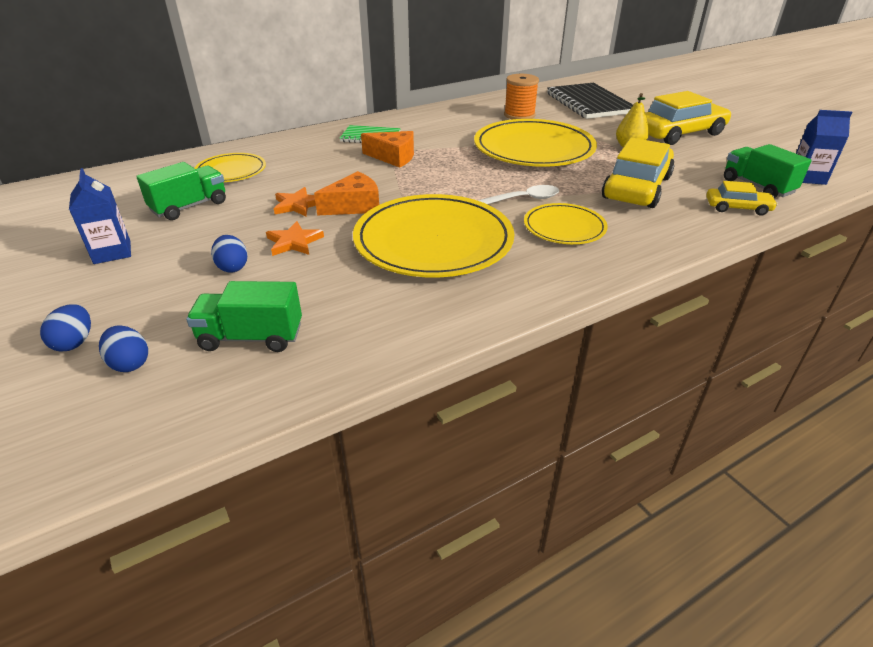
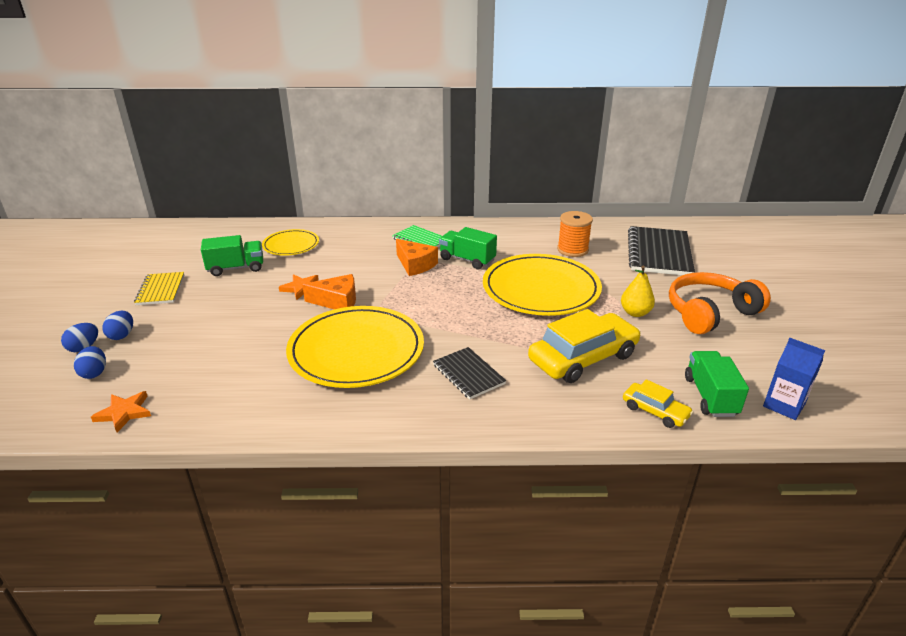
camera: 30 degrees right, 5 degrees down
blue carton [69,168,131,264] -> yellow notebook [134,272,184,305]
green truck [186,281,302,352] -> green truck moved to [439,227,497,269]
blue egg [211,235,248,273] -> blue egg moved to [102,311,133,340]
orange star [266,221,324,256] -> orange star moved to [91,391,151,432]
white spoon [477,185,559,204] -> none
yellow plate [524,203,608,244] -> black notebook [433,347,506,399]
yellow car [645,91,731,145] -> orange headphones [669,272,771,334]

